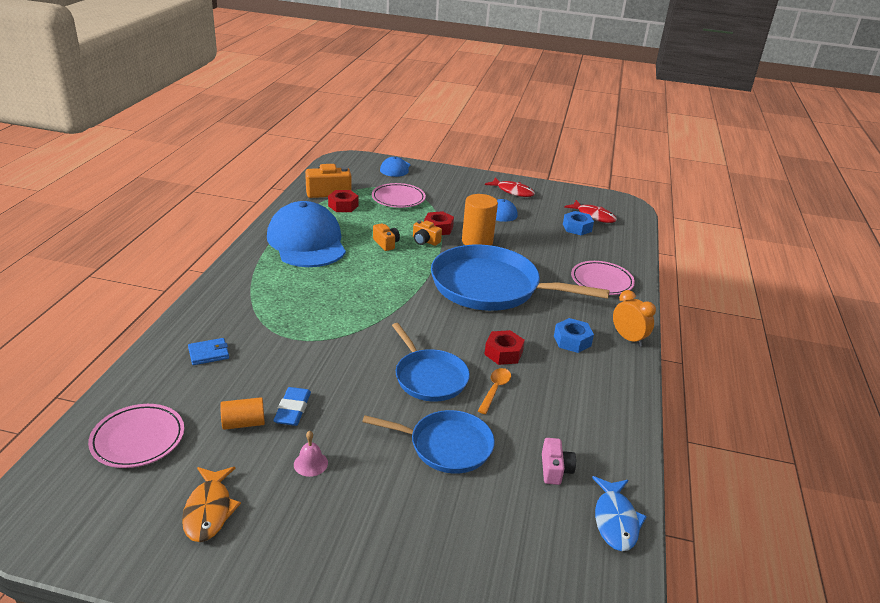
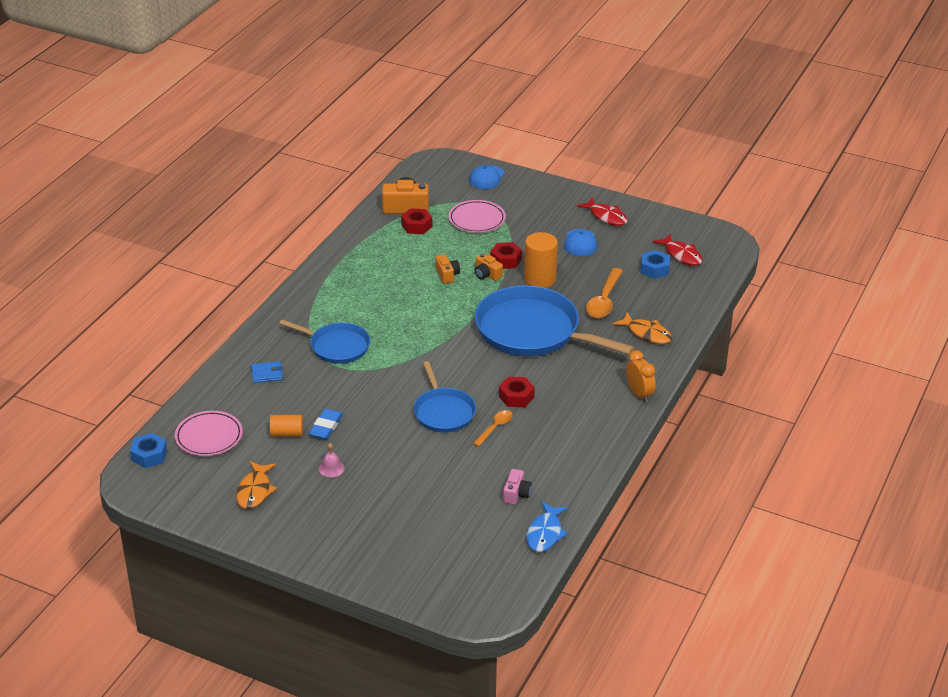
camera: 15 degrees right, 5 degrees up
blue cap [267,201,346,267] -> none
blue pan [362,410,495,473] -> blue pan moved to [279,319,370,364]
blue nut [554,318,594,353] -> blue nut moved to [130,433,167,468]
pink plate [571,261,635,295] -> orange fish [613,312,672,344]
none -> orange spoon [586,268,623,318]

